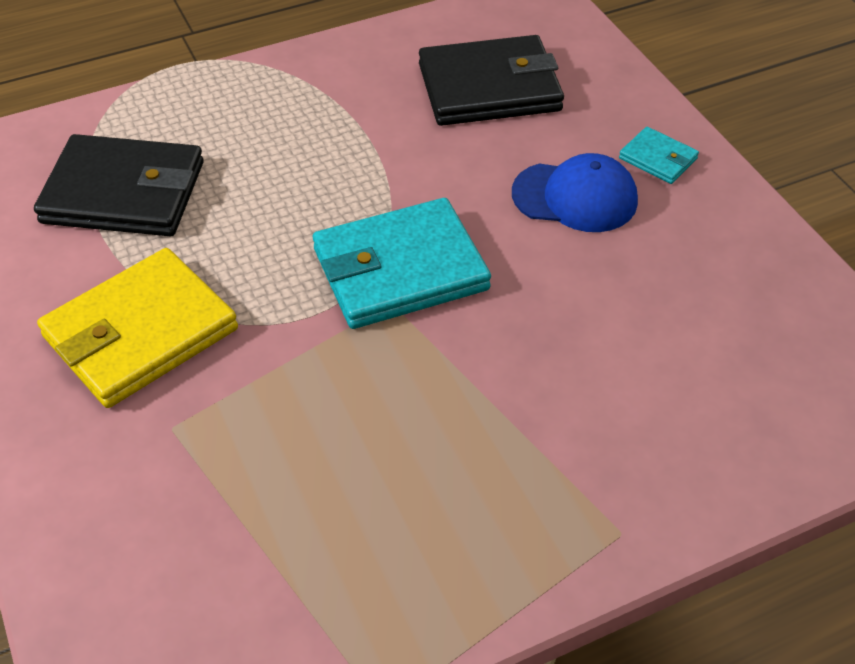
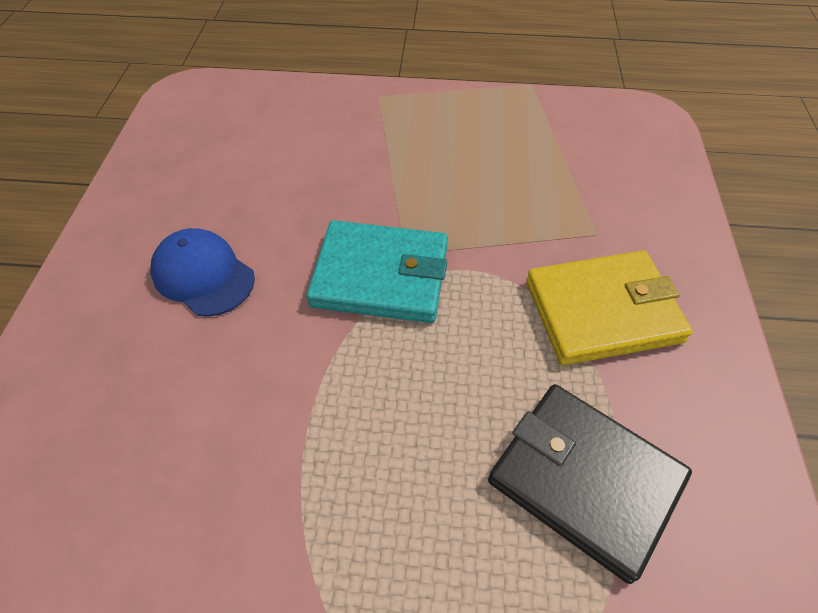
camera: 150 degrees left, 5 degrees up
black wallet [419,35,564,126] -> none
turquoise wallet [619,127,699,184] -> none

